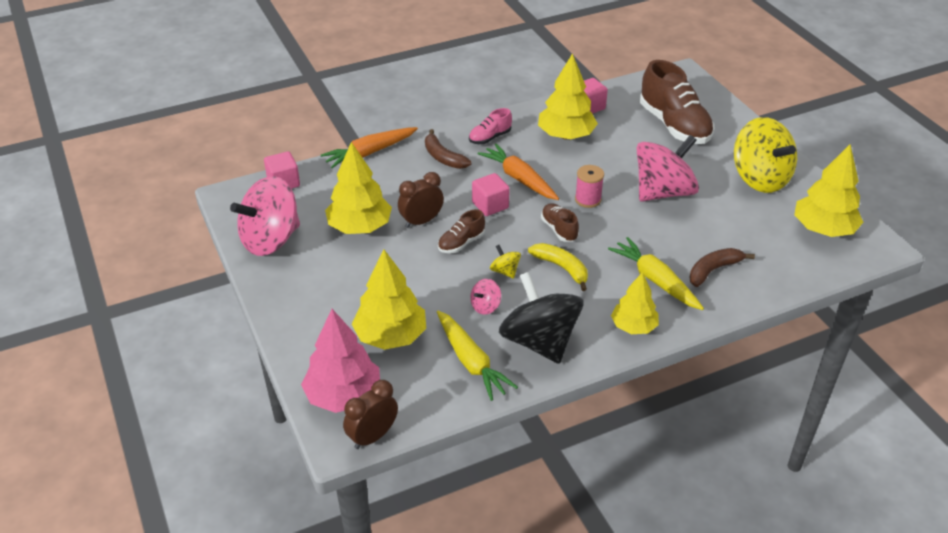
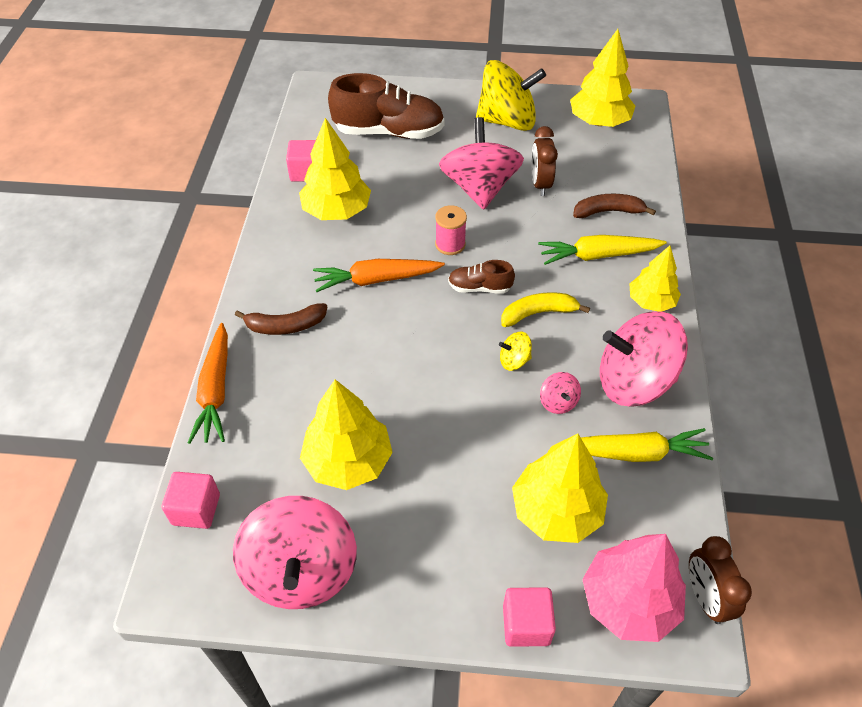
camera: 60 degrees left, 10 degrees up
brown clock [398,172,444,228] -> brown clock moved to [531,126,558,196]
brown shoe [438,209,485,253] -> none
pink shoe [469,108,512,144] -> none
pink cube [472,173,510,216] -> pink cube moved to [503,587,556,647]
black spinning top [499,272,584,364] -> pink spinning top [600,311,688,406]
brown banana [689,248,755,287] -> brown banana turned 90 degrees clockwise [573,194,656,218]

